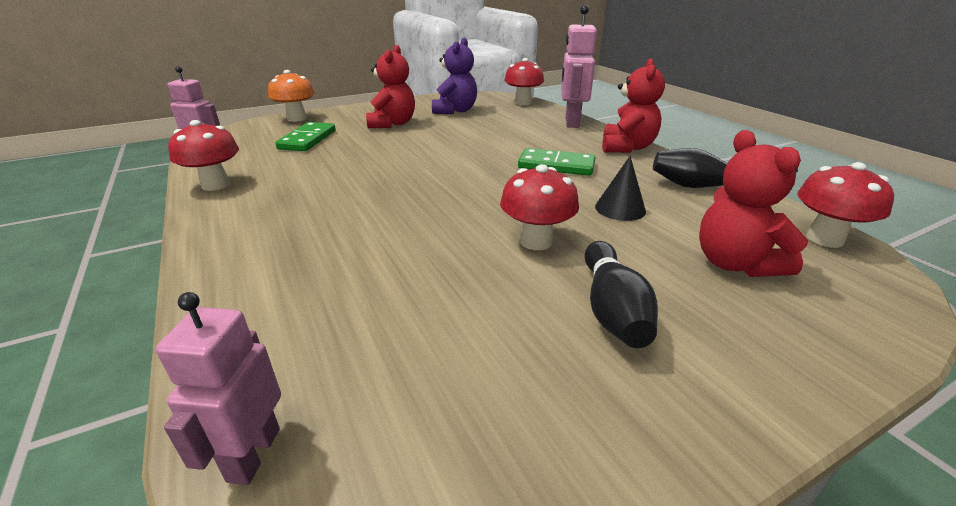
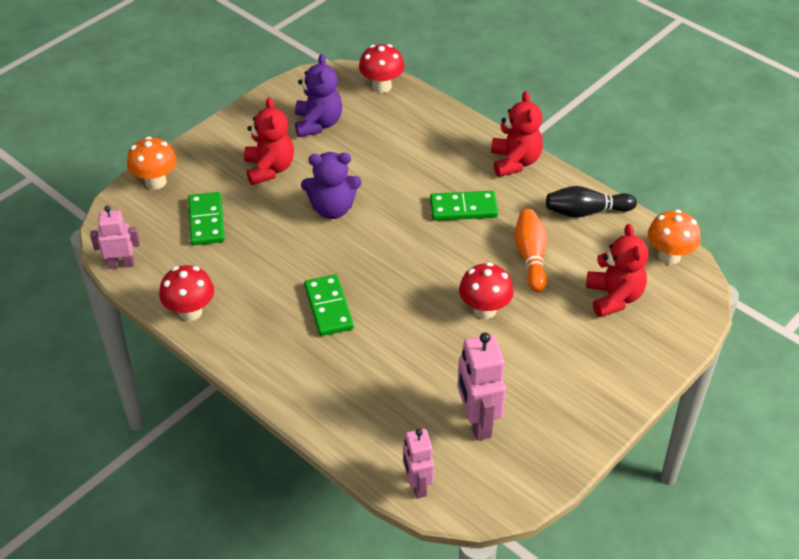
camera: 20 degrees left, 15 degrees up
pink robot [561,5,597,128] -> pink robot moved to [457,332,506,441]
black bowling pin [585,241,658,348] -> none
black cone [595,156,646,221] -> orange bowling pin [514,209,547,292]
red teddy bear [699,130,808,277] -> red teddy bear turned 150 degrees counterclockwise [586,224,649,317]
red mushroom [797,162,894,248] -> orange mushroom [648,209,701,265]
none -> purple teddy bear [301,152,362,219]
none -> green domino [304,274,354,336]

